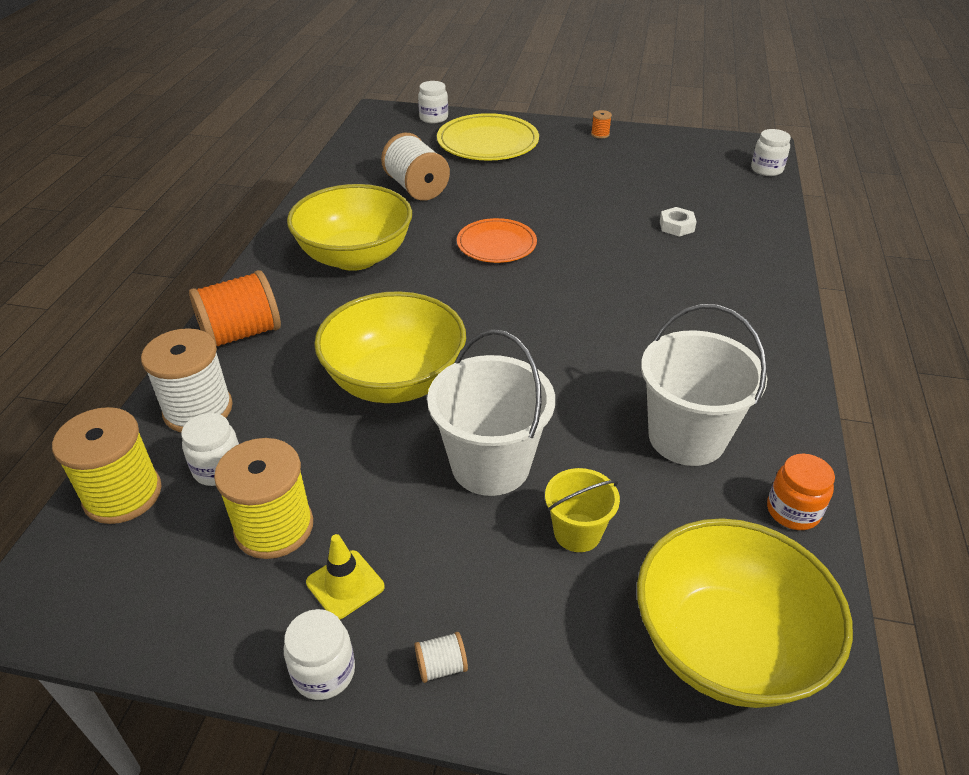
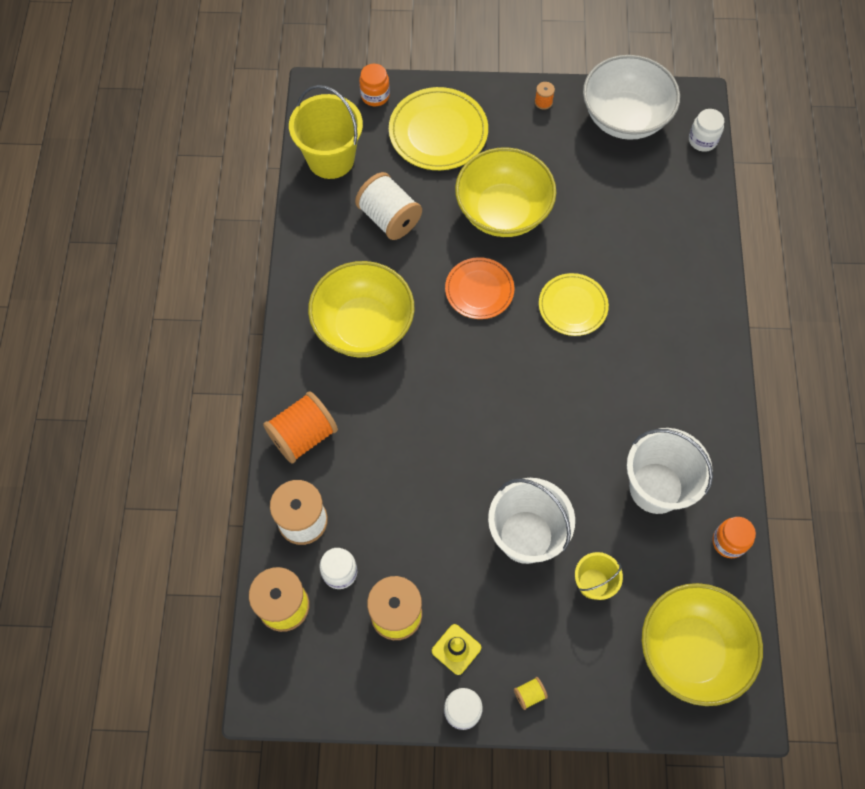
camera: 10 degrees left, 25 degrees up
yellow bowl [314,291,466,403] -> yellow bowl moved to [455,147,556,237]
white spool [415,632,468,683] -> yellow spool [514,677,548,710]
white jar [418,81,448,123] -> orange jar [359,64,390,106]
white nut [660,207,697,237] -> none
none -> yellow bucket [289,85,363,179]
none -> yellow plate [539,273,609,336]
none -> white bowl [583,55,680,140]

